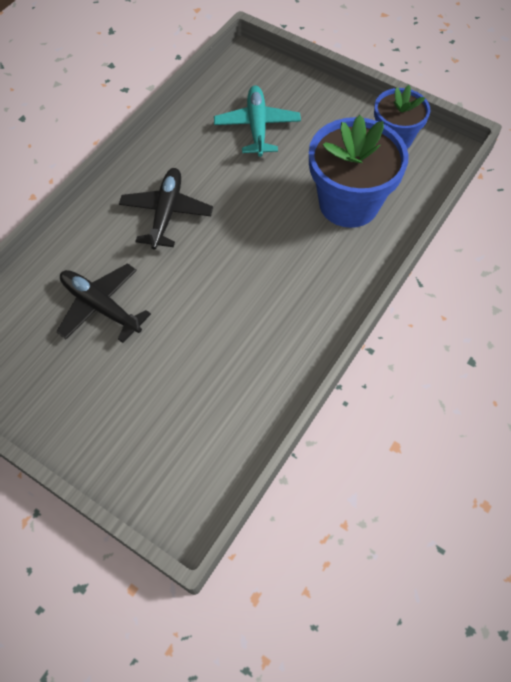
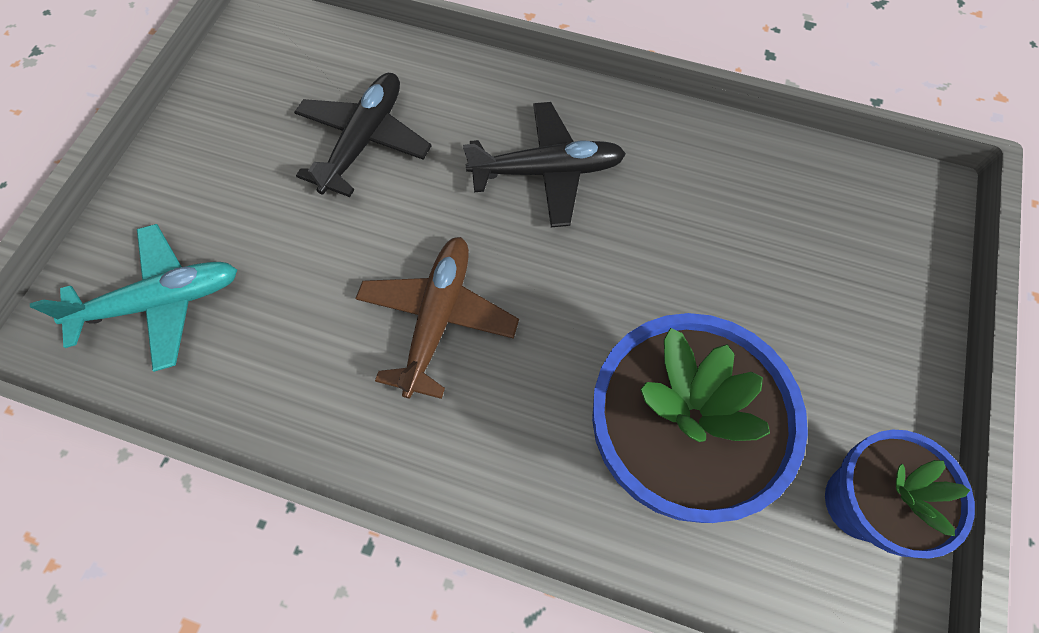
camera: 75 degrees right, 5 degrees up
turquoise plane [214,85,301,157] -> turquoise plane moved to [30,224,237,372]
none -> brown plane [355,237,519,399]

